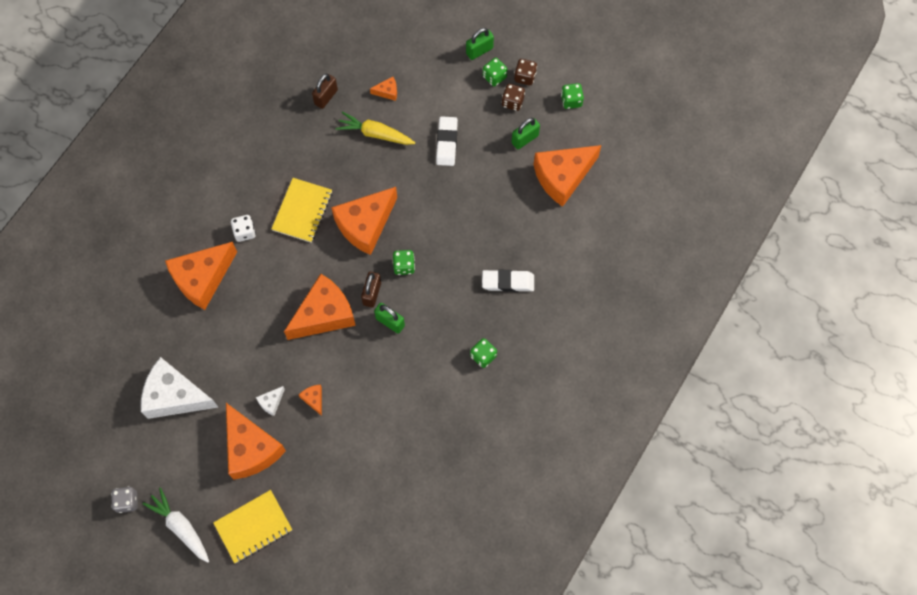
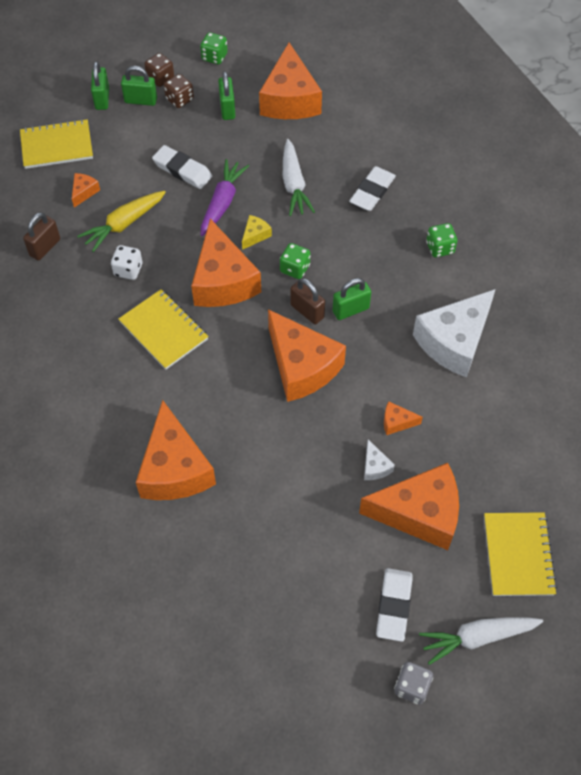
camera: 60 degrees left, 10 degrees down
white cheese [141,357,218,419] -> white cheese moved to [413,289,496,377]
white dice [231,215,256,242] -> white dice moved to [111,245,142,280]
orange cheese [284,274,356,340] -> orange cheese turned 150 degrees clockwise [268,309,346,402]
brown padlock [312,74,338,109] -> brown padlock turned 60 degrees clockwise [23,212,60,261]
green dice [483,58,508,86] -> green padlock [121,66,157,106]
none -> yellow notebook [20,119,93,169]
none -> purple carrot [201,159,249,236]
none -> yellow cheese [242,215,272,250]
none -> white carrot [283,139,315,216]
none -> white eraser [376,568,413,642]

